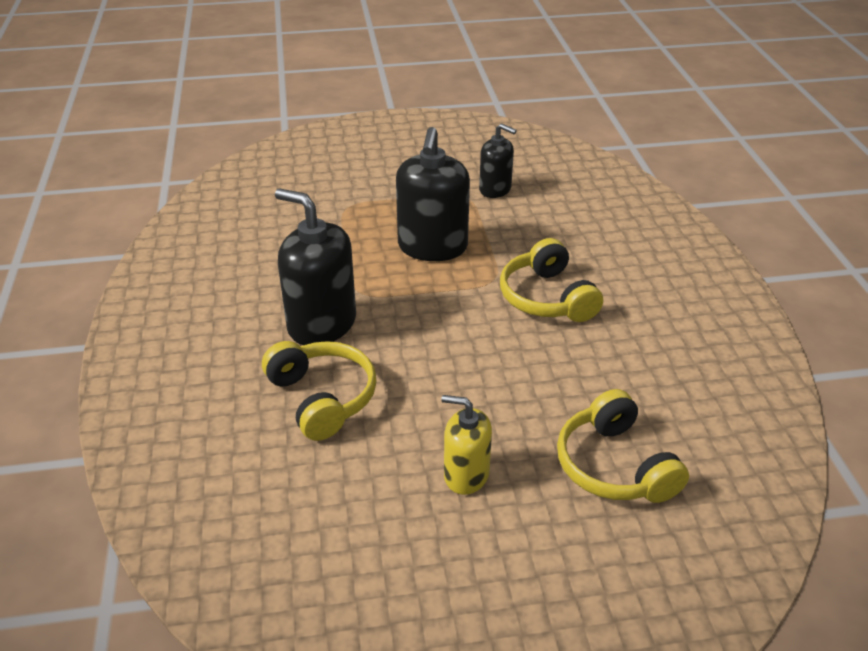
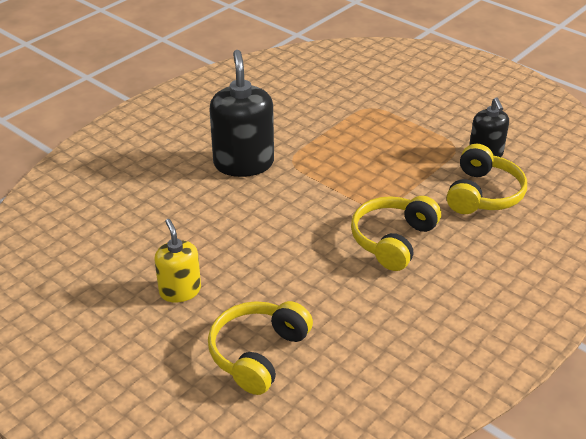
camera: 50 degrees right, 0 degrees up
yellow headphones [262,341,377,441] -> yellow headphones moved to [447,144,527,214]
black soap dispenser [396,127,470,261] -> none

